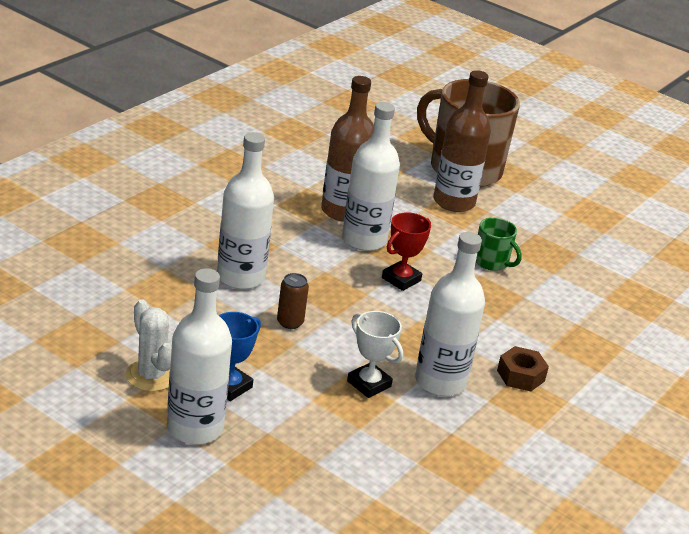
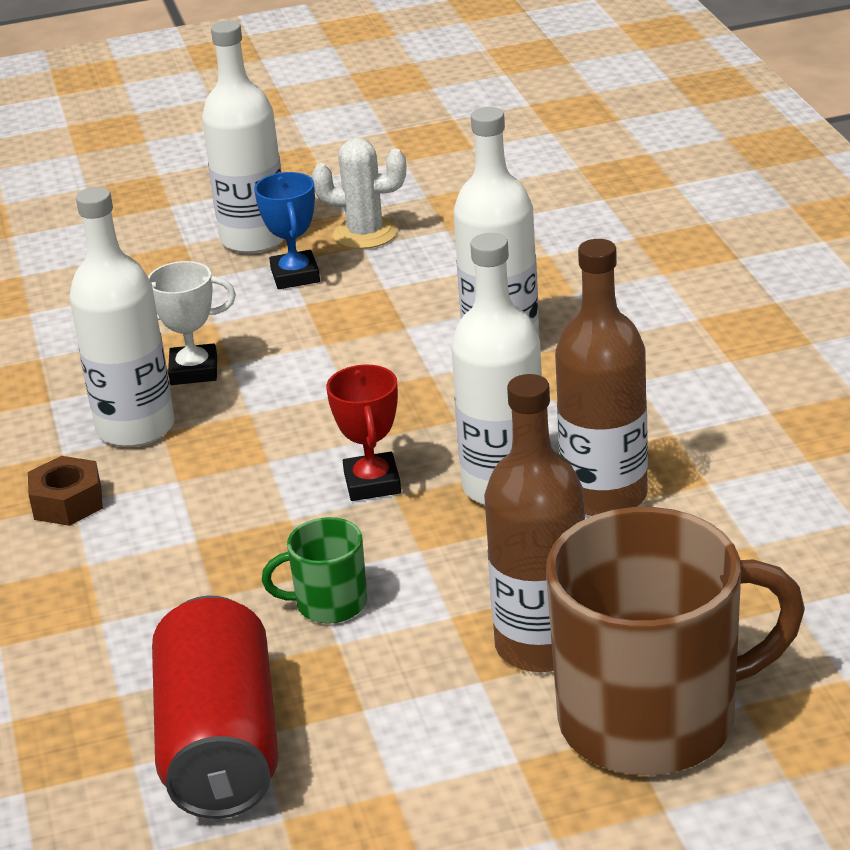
camera: 135 degrees right, 0 degrees up
brown can [277,273,309,329] -> none
none -> red can [152,596,279,819]

